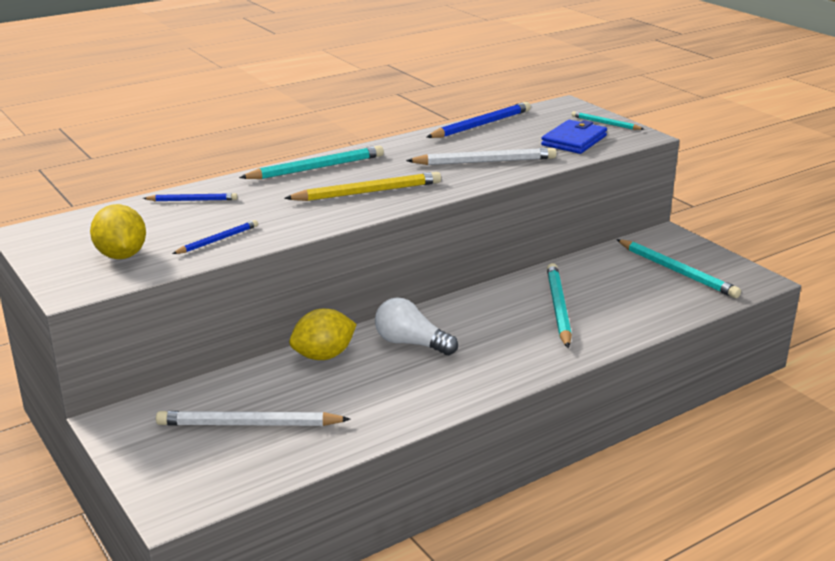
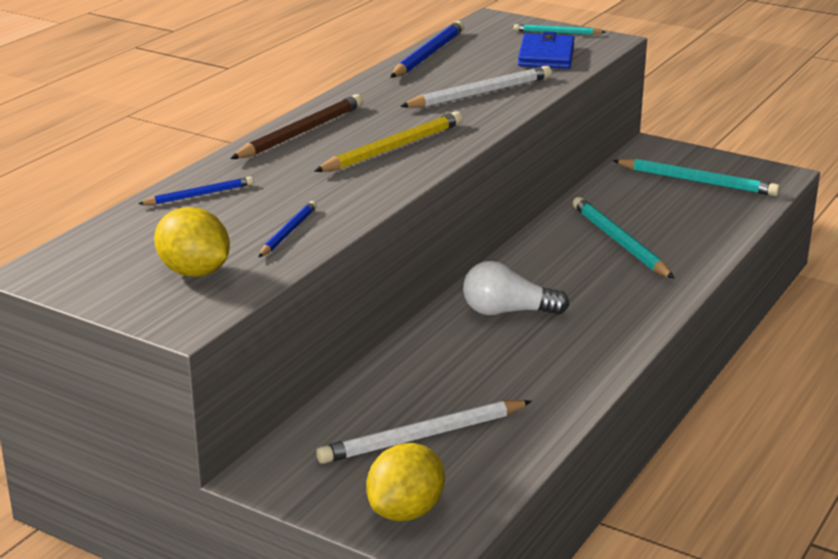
camera: 25 degrees left, 0 degrees up
turquoise pencil [239,146,384,179] -> brown pencil [230,94,363,159]
yellow lemon [289,309,357,360] -> yellow lemon moved to [366,443,445,521]

